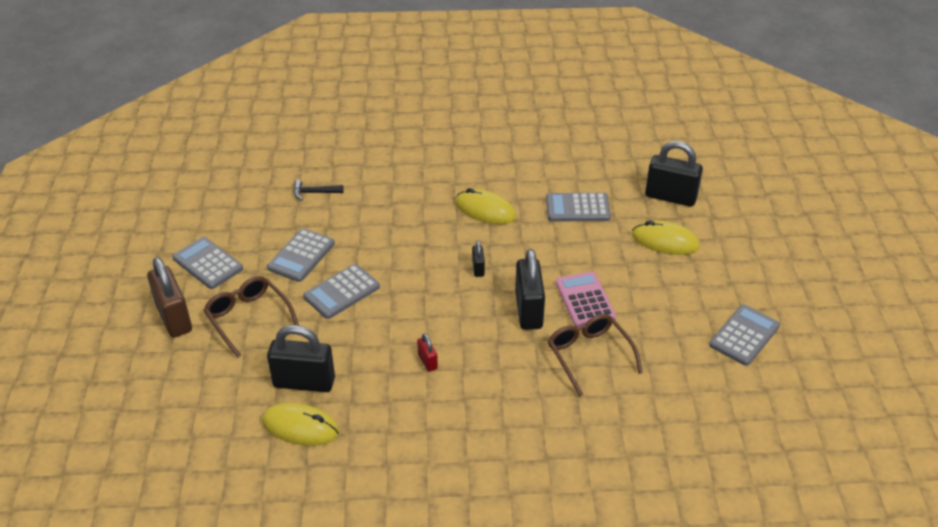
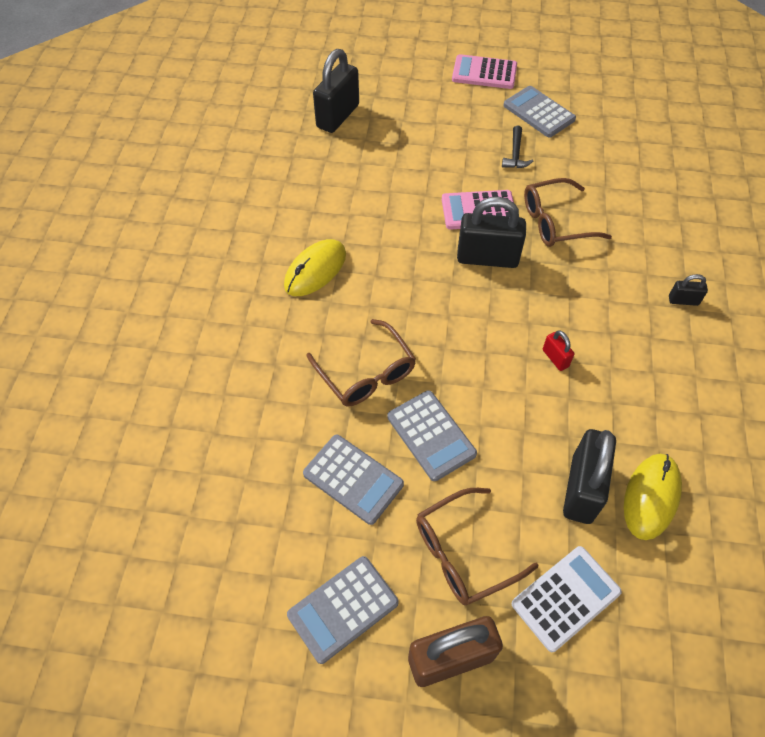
camera: 80 degrees left, 15 degrees up
black hammer [293,180,344,201] -> black hammer moved to [502,126,533,168]
red padlock [417,333,438,372] -> red padlock turned 75 degrees clockwise [543,330,574,371]
black padlock [472,241,485,277] -> black padlock moved to [669,274,708,306]
grey calculator [546,193,611,222] -> none
yellow mouse [632,220,700,255] -> none
none -> brown glasses [306,319,416,406]
none -> pink calculator [452,54,517,89]
none -> white calculator [512,546,622,652]

